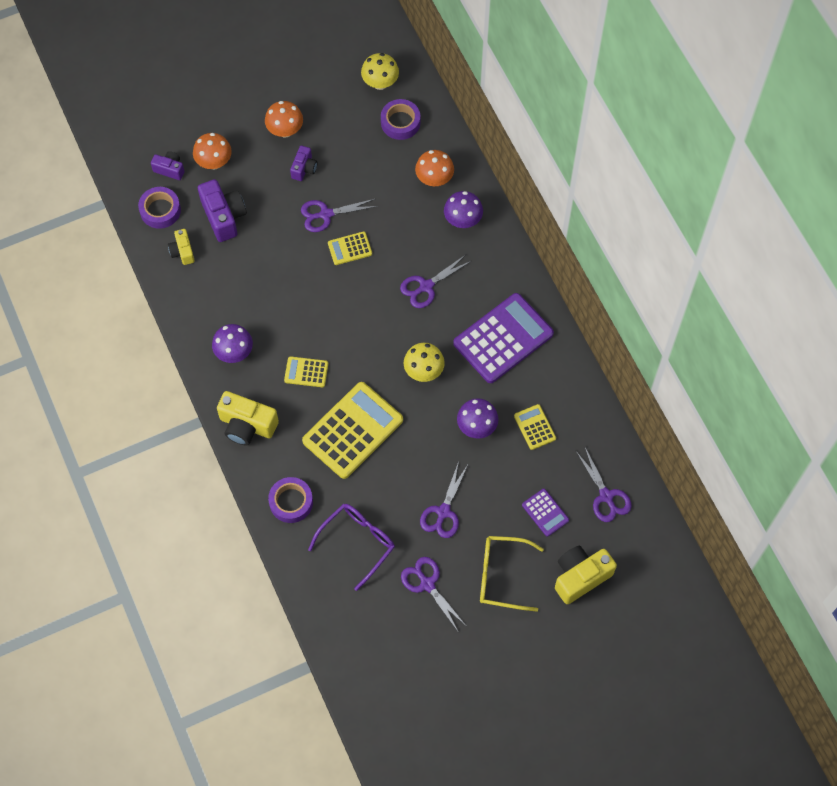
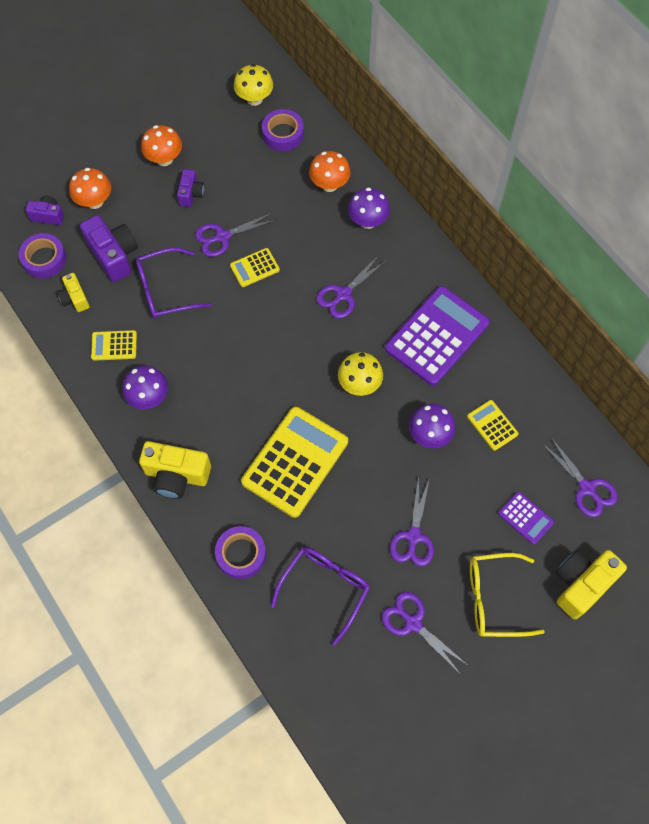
camera: 10 degrees left, 0 degrees up
yellow calculator [284,356,328,387] -> yellow calculator moved to [91,330,137,361]
none -> purple glasses [136,248,211,319]

